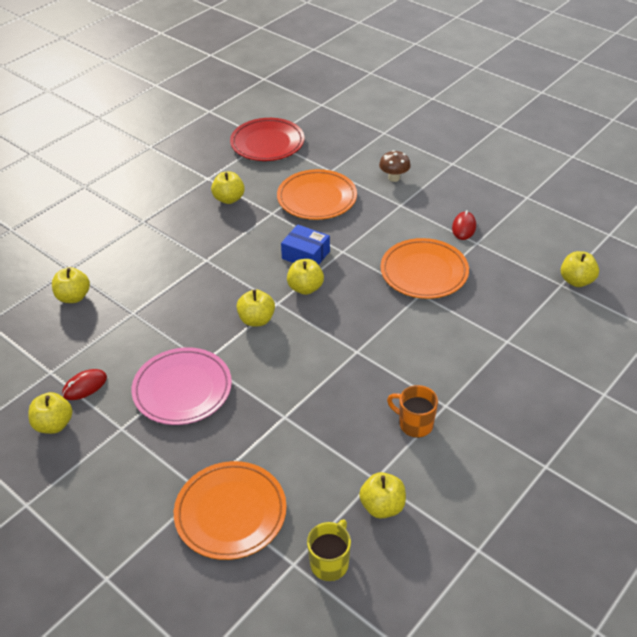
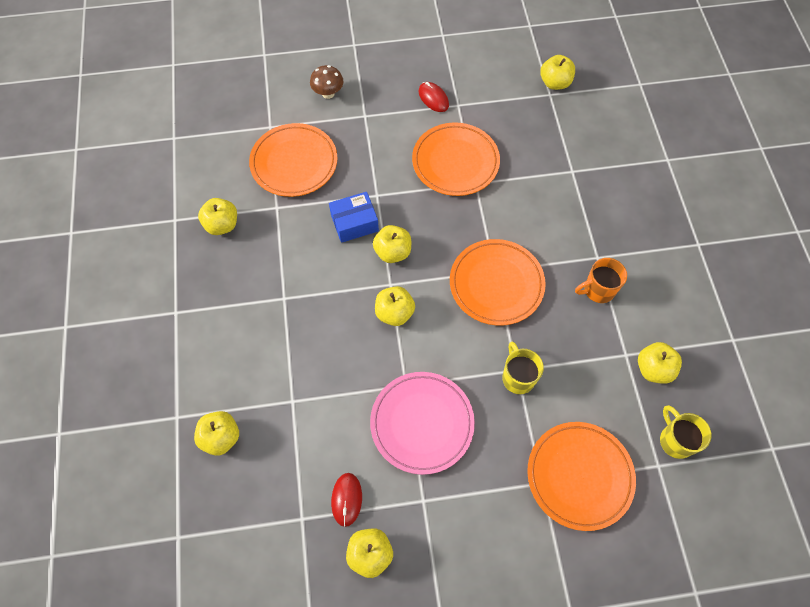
camera: 50 degrees left, 20 degrees up
red plate [230,118,304,161] -> none
none -> orange plate [450,239,546,326]
none -> yellow mug [502,342,544,394]

